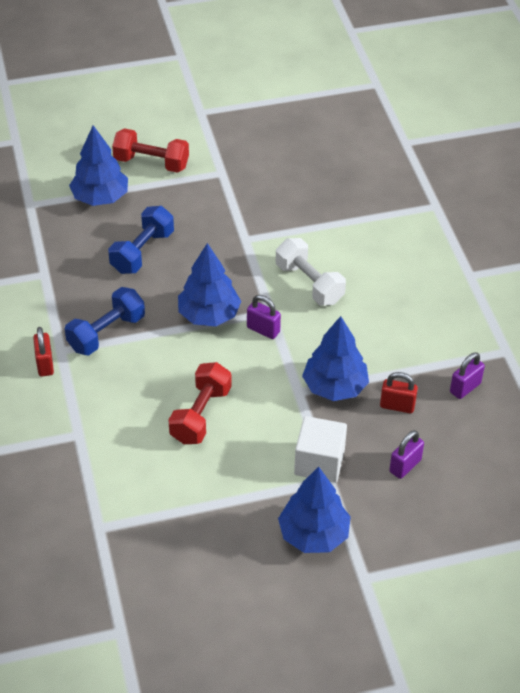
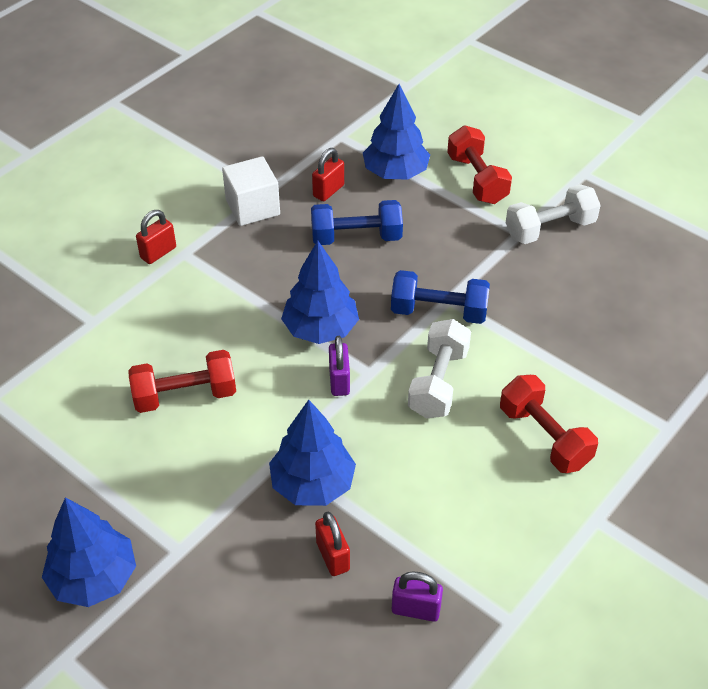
camera: 55 degrees right, 0 degrees up
blue dumbbell [65,287,145,355] -> blue dumbbell moved to [391,270,490,324]
white cube [294,416,347,483] -> white cube moved to [222,156,280,226]
purple padlock [389,430,424,479] -> none
none -> red padlock [312,148,344,201]
none -> red dumbbell [500,375,598,473]
none -> white dumbbell [506,184,601,244]

